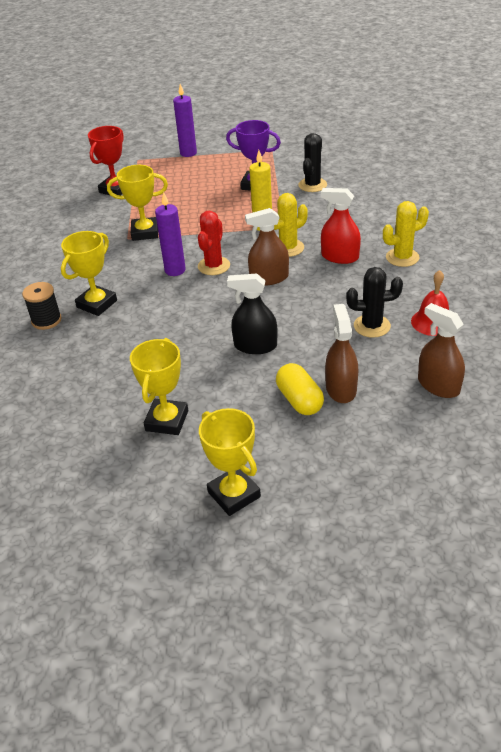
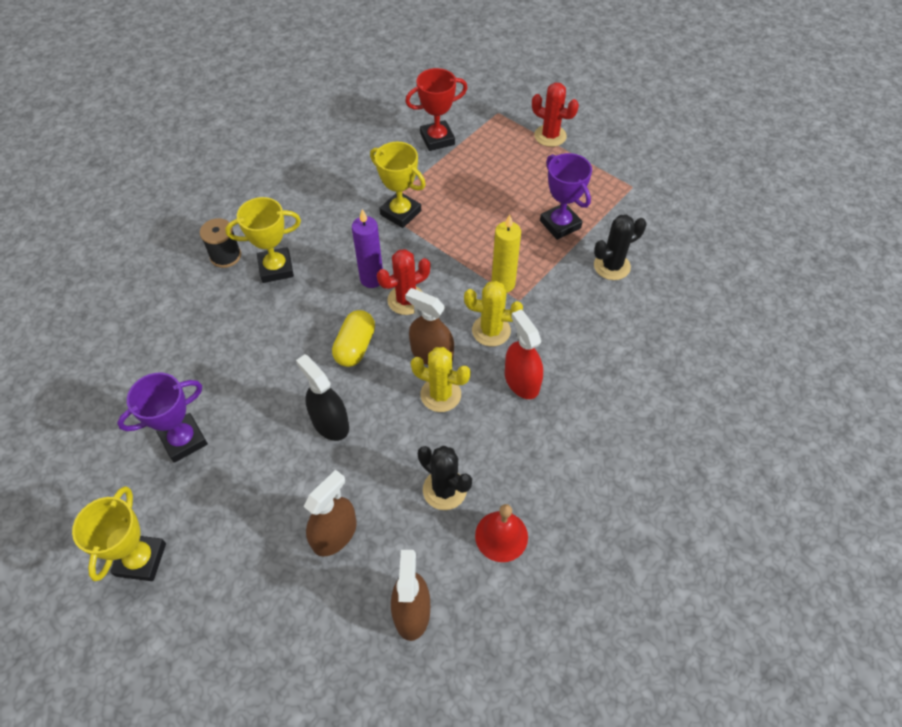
camera: 40 degrees right, 15 degrees up
yellow trophy [130,338,188,435] -> purple trophy [117,372,208,463]
purple candle [173,84,197,157] -> red cactus [532,83,579,147]
yellow capsule [276,363,324,415] -> yellow capsule moved to [332,310,375,367]
yellow cactus [383,201,429,267] -> yellow cactus moved to [411,347,471,412]

